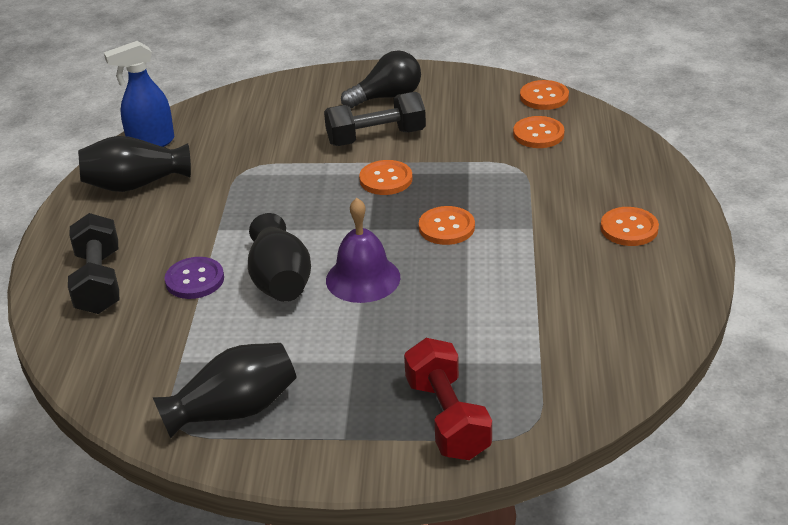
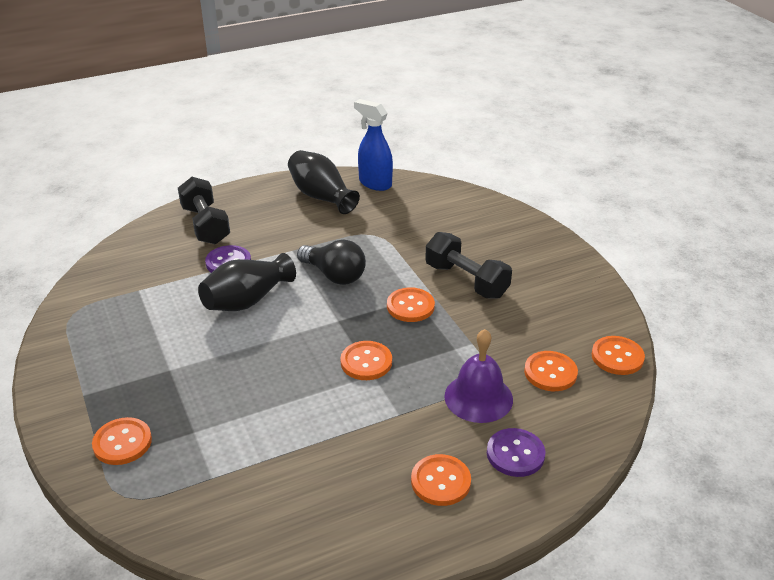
camera: 60 degrees right, 0 degrees up
black dumbbell [68,213,119,314] -> black dumbbell turned 75 degrees counterclockwise [178,177,230,245]
black vase [153,343,297,438] -> none
purple bell [326,198,401,303] -> purple bell moved to [444,329,513,423]
black light bulb [341,50,421,108] -> black light bulb moved to [297,240,366,285]
red dumbbell [404,338,492,460] -> orange button [92,417,152,465]
none -> purple button [487,428,545,477]

